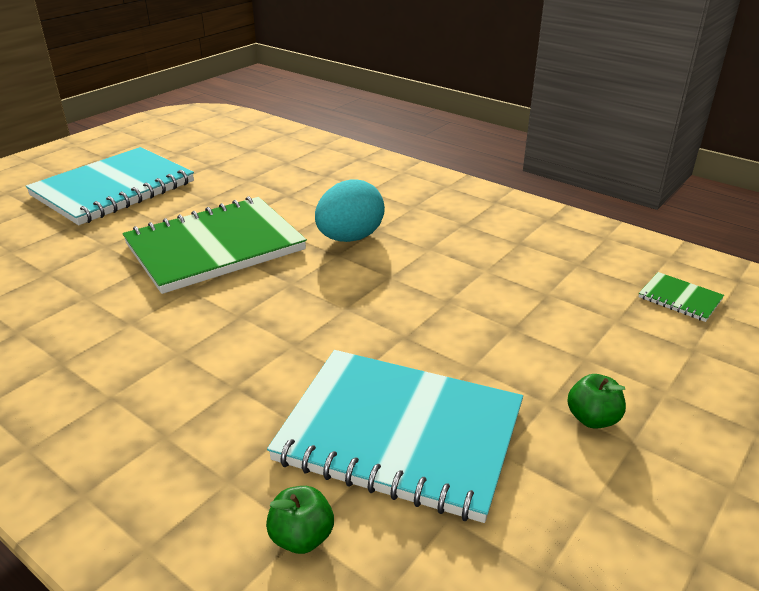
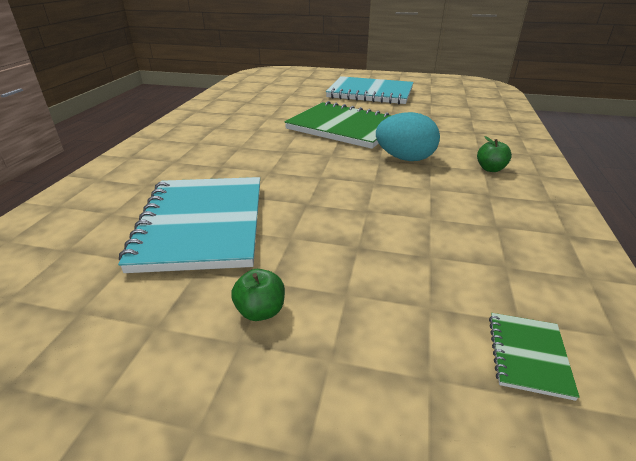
camera: 65 degrees right, 0 degrees up
green apple [266,486,334,554] -> green apple moved to [477,136,512,172]

